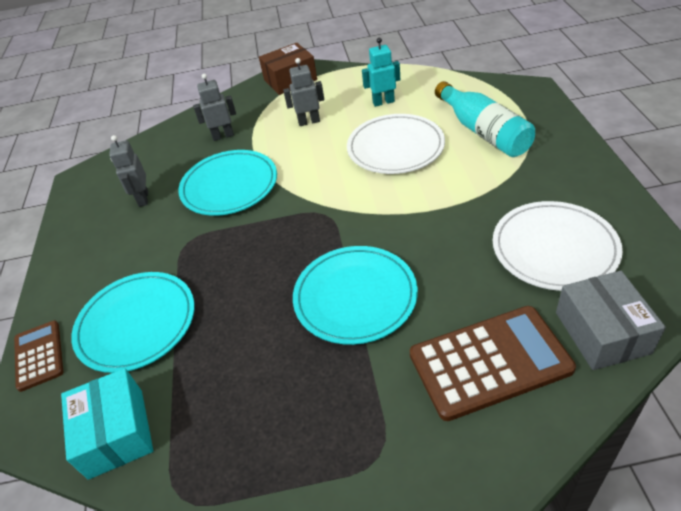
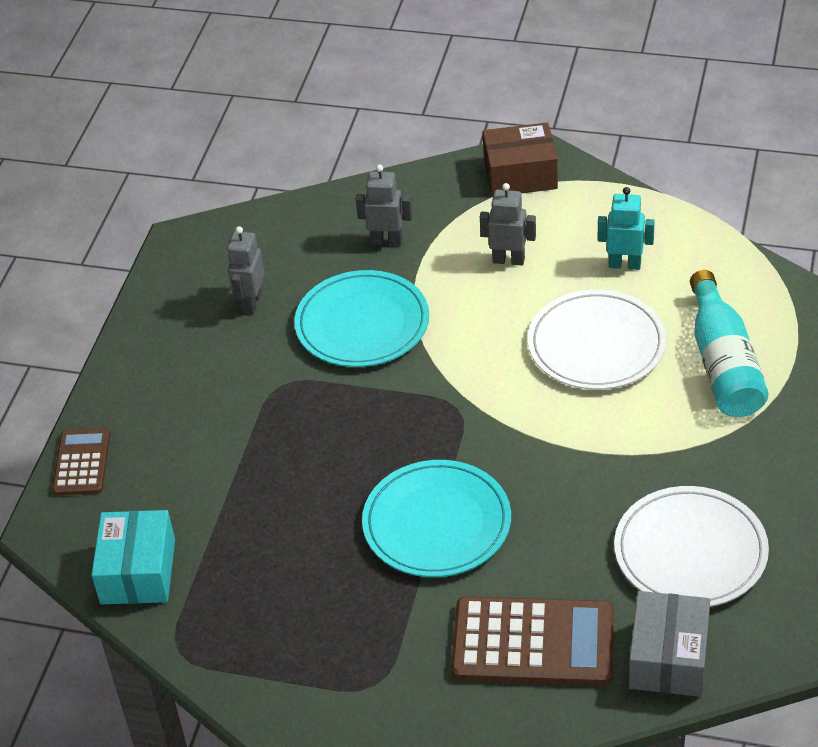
camera: 20 degrees right, 0 degrees up
turquoise plate [71,272,195,373] -> none

